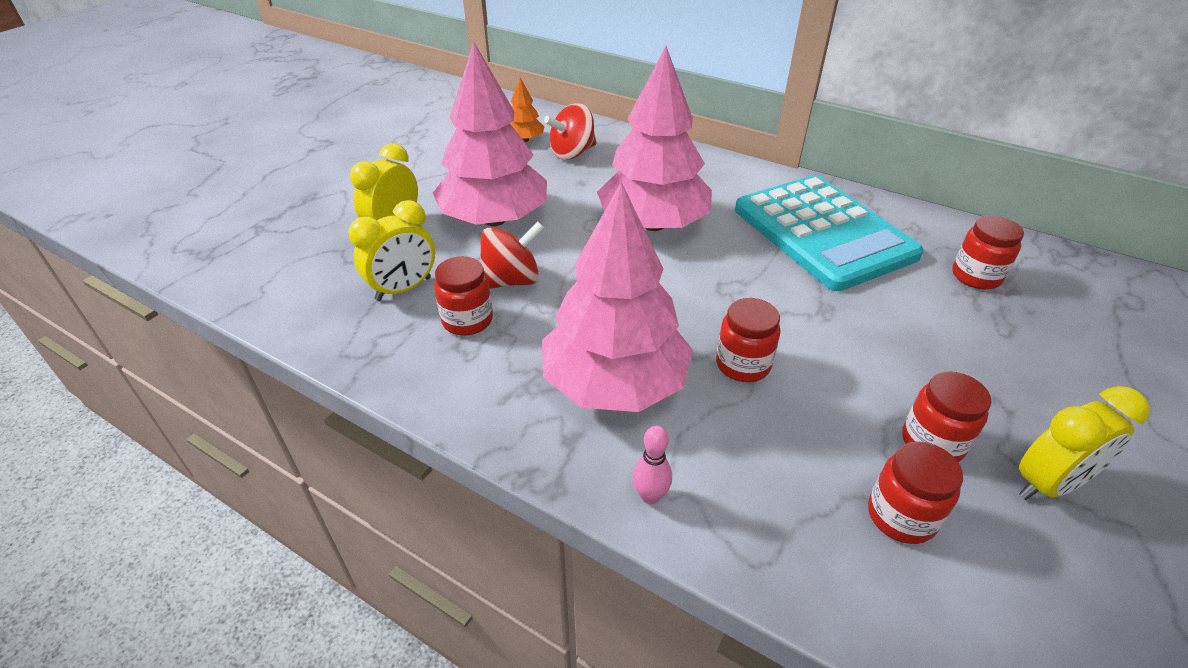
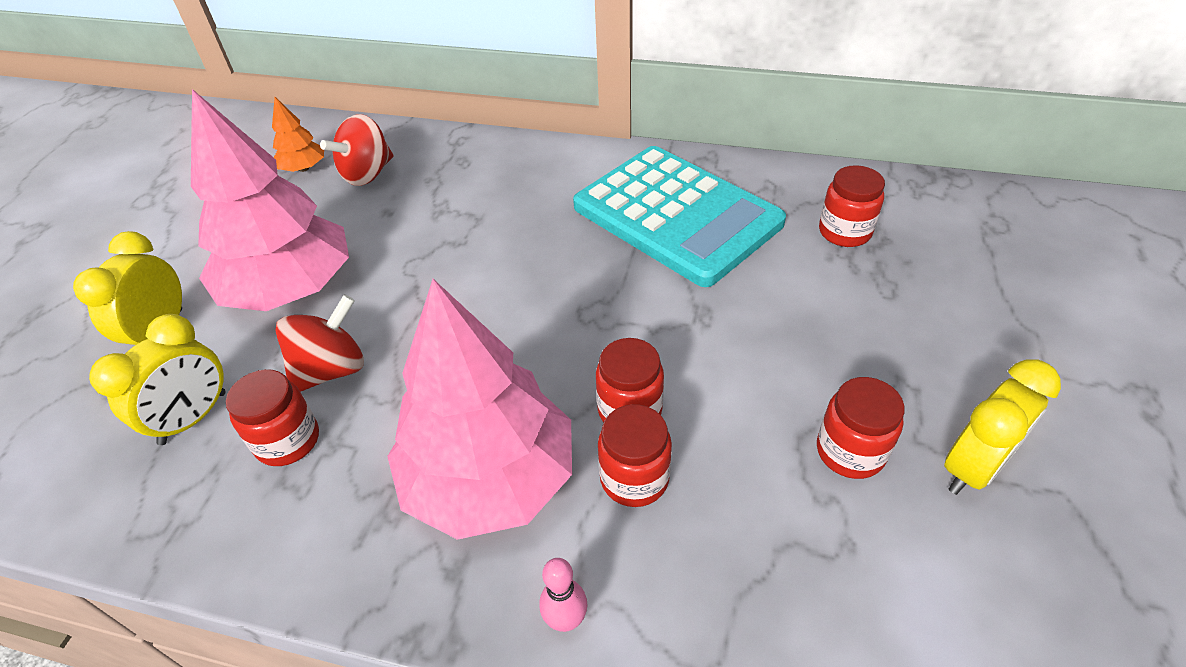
camera: 15 degrees left, 5 degrees up
pink tree [597,46,712,231] -> none
red jar [868,442,963,544] -> red jar moved to [598,404,672,507]

